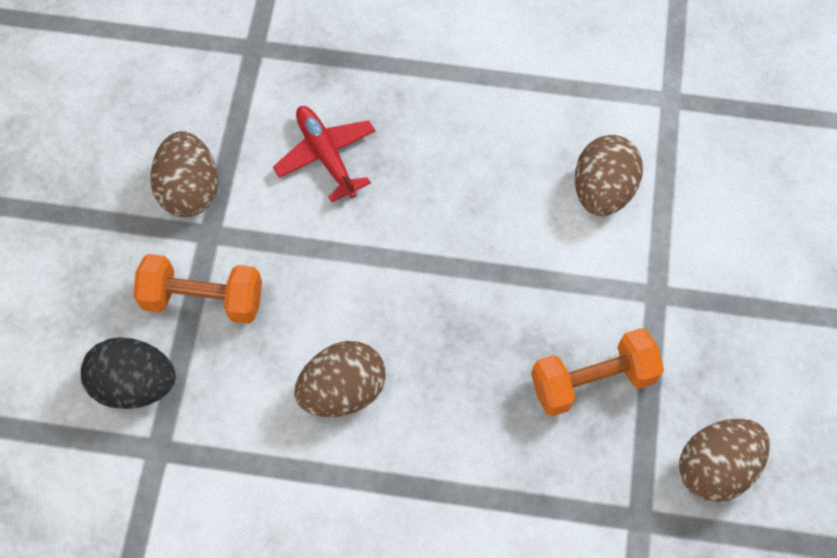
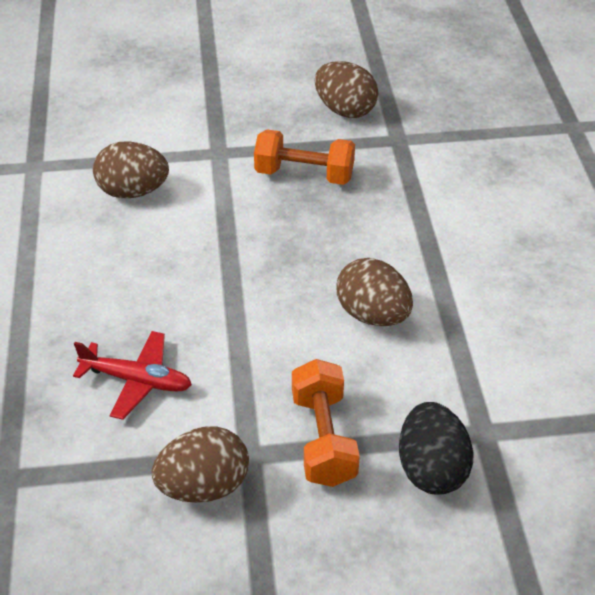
camera: 105 degrees left, 20 degrees down
red plane [273,106,375,202] -> red plane turned 120 degrees counterclockwise [73,331,192,420]
orange dumbbell [531,328,664,416] -> orange dumbbell turned 45 degrees counterclockwise [254,129,355,185]

